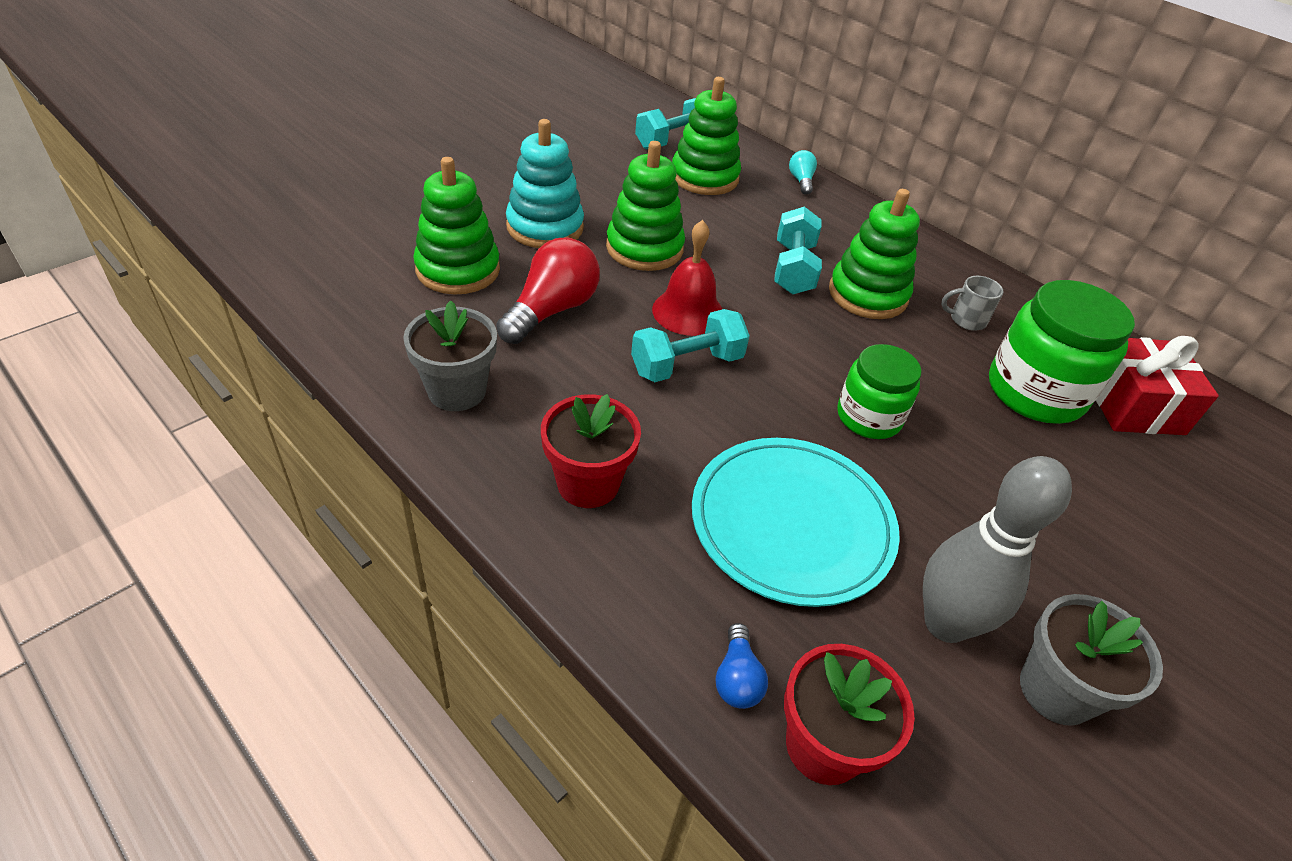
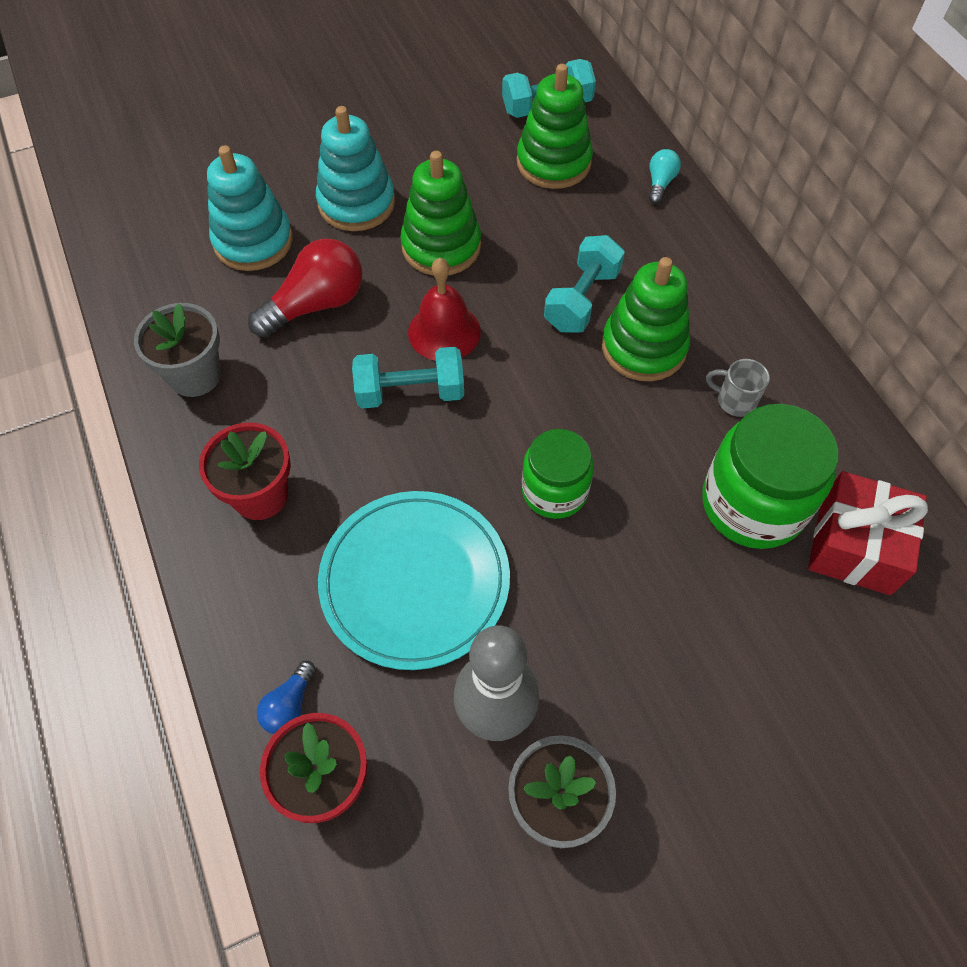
camera: 25 degrees right, 15 degrees up
green stacking toy [413,157,500,295] -> turquoise stacking toy [207,145,293,271]

